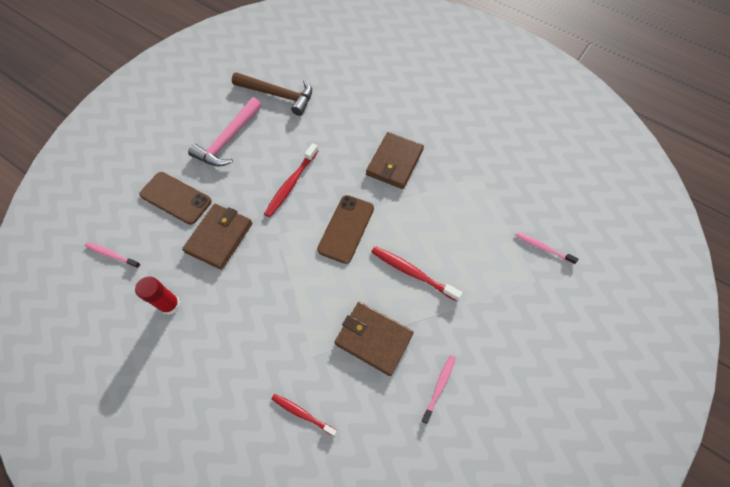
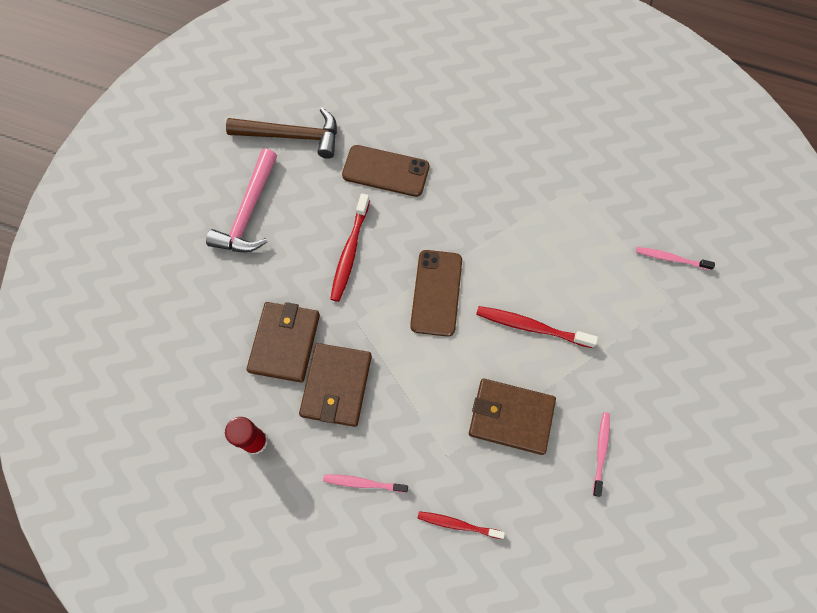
camera: 15 degrees left, 5 degrees up
pink toothbrush [85,242,141,268] -> pink toothbrush moved to [323,474,408,493]
brown phone [139,172,212,225] -> brown phone moved to [342,145,429,197]
brown wallet [366,132,424,189] -> brown wallet moved to [299,343,372,427]

